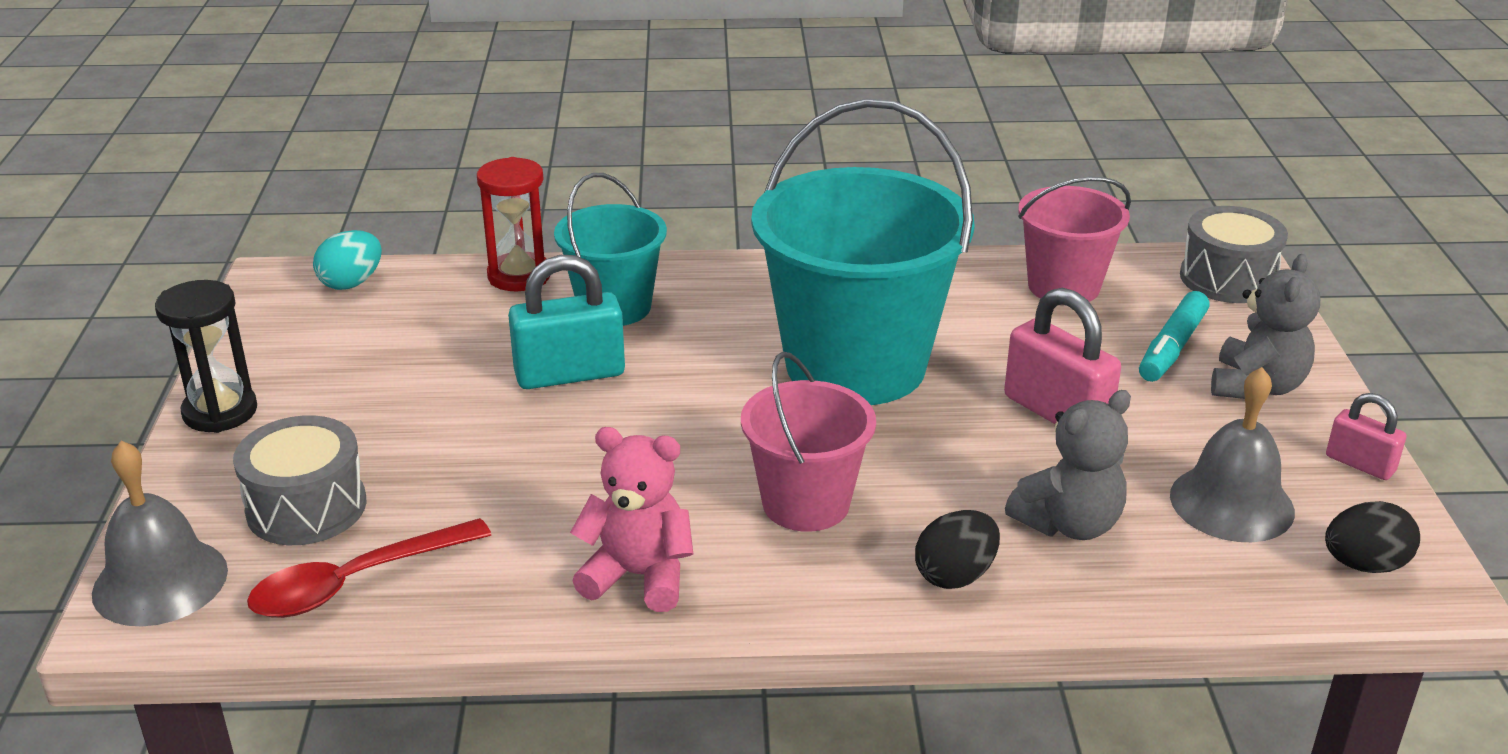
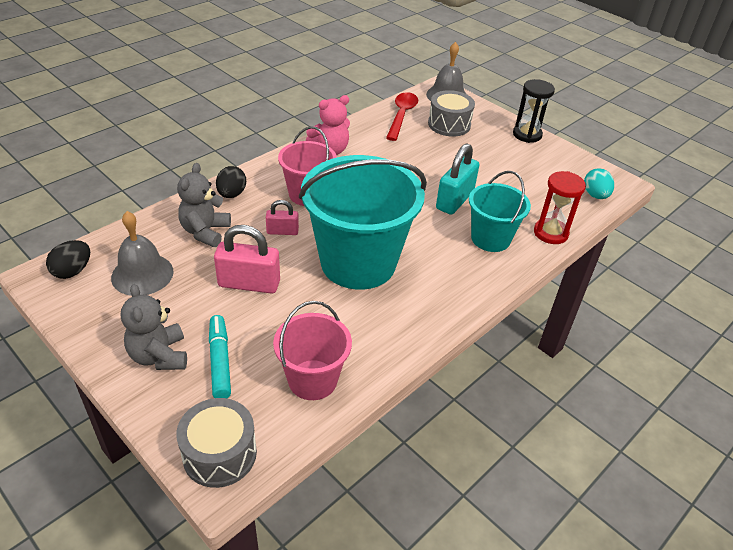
camera: 135 degrees right, 10 degrees up
pink padlock [1326,393,1406,480] -> pink padlock moved to [266,200,299,235]

